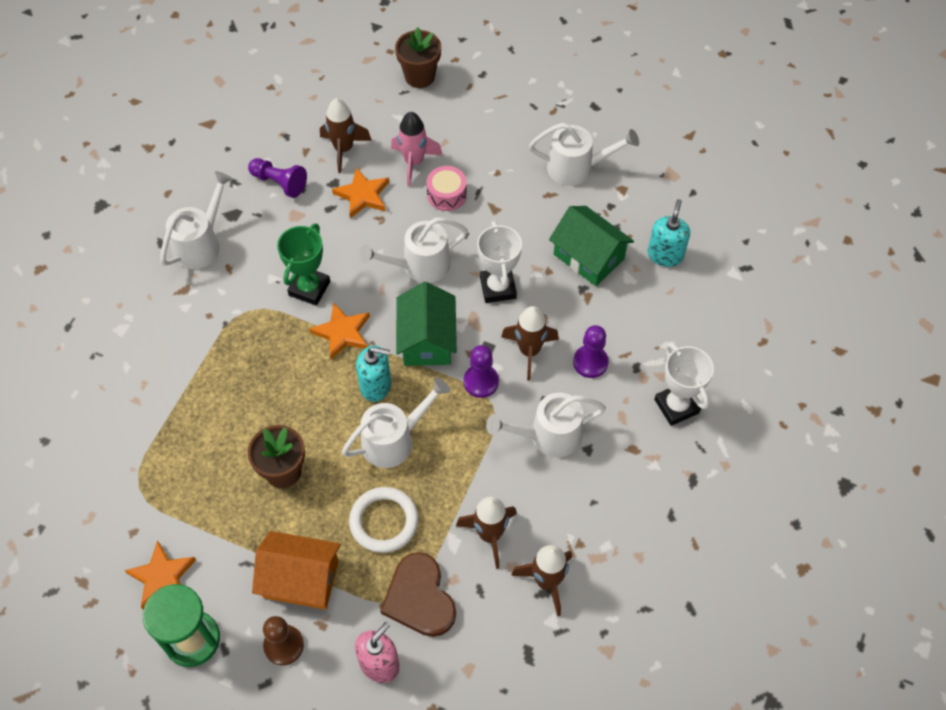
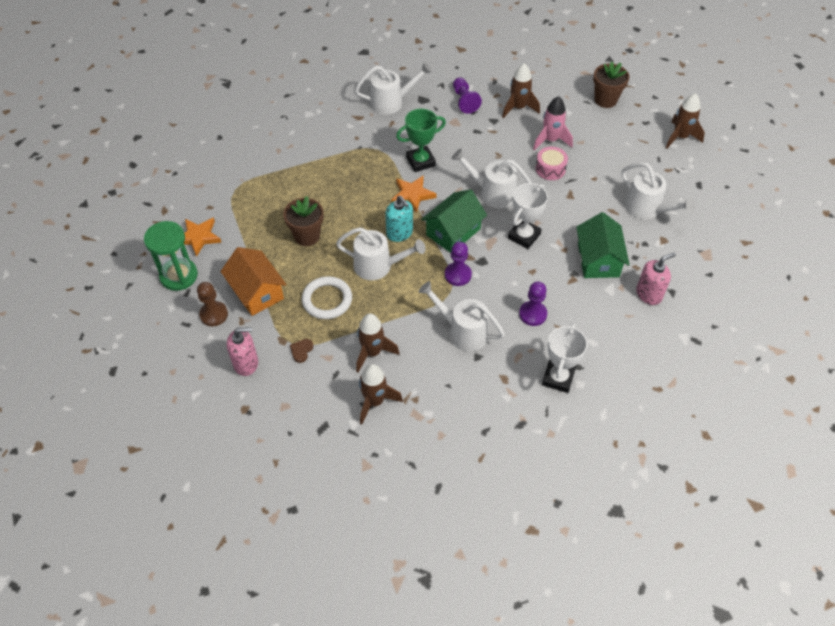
camera: 45 degrees right, 5 degrees down
orange star [332,167,389,218] -> none
brown heart [380,552,456,637] -> brown heart [290,339,314,363], size x0.43
brown rocket [501,306,559,380] -> brown rocket moved to [666,93,705,149]
turquoise soap dispenser [648,199,690,267] -> pink soap dispenser [636,253,676,305]

